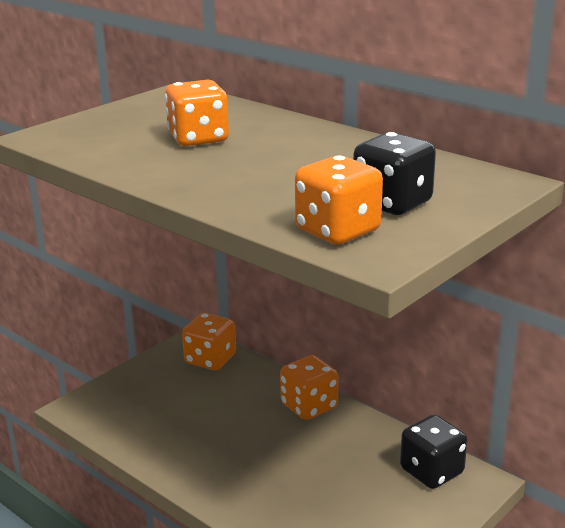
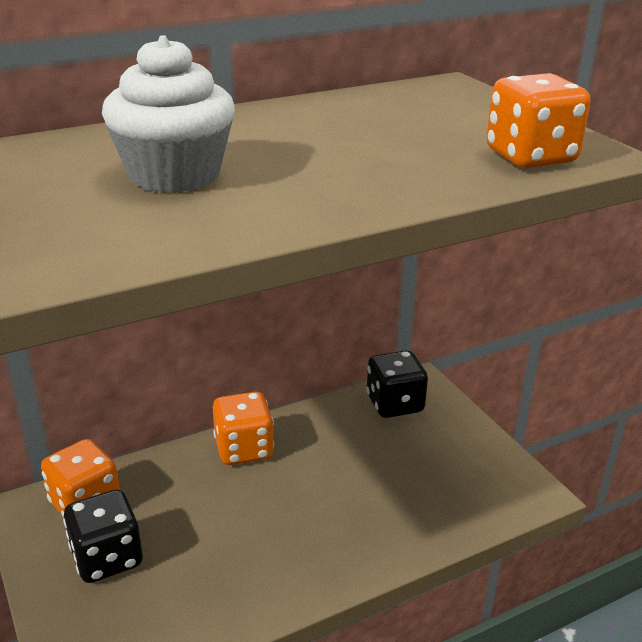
camera: 70 degrees left, 5 degrees up
orange dice [165,80,229,146] -> white cupcake [102,35,235,193]
black dice [353,132,436,215] -> black dice moved to [63,490,142,583]

